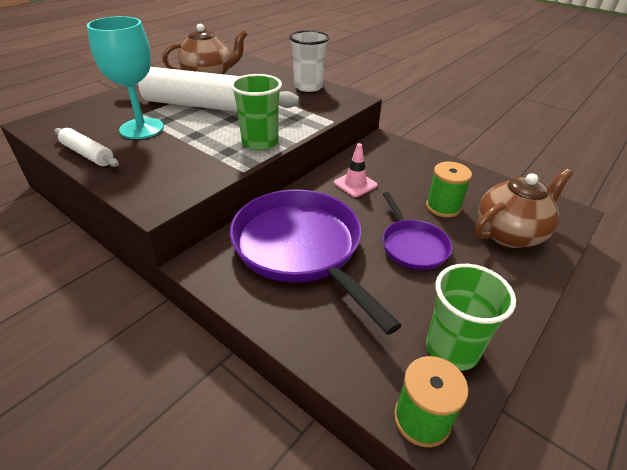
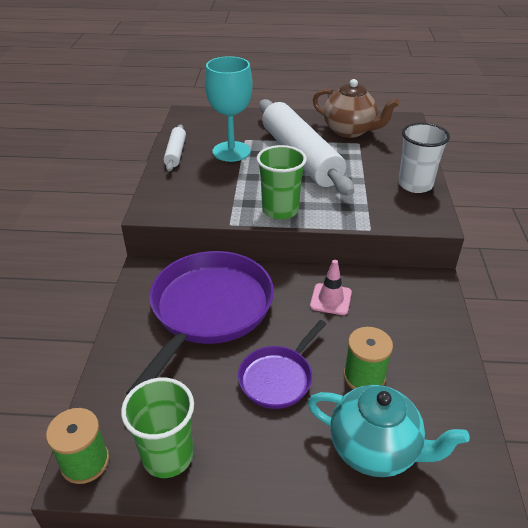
camera: 55 degrees right, 0 degrees up
brown teapot [475,169,573,248] -> turquoise teapot [308,385,470,477]

